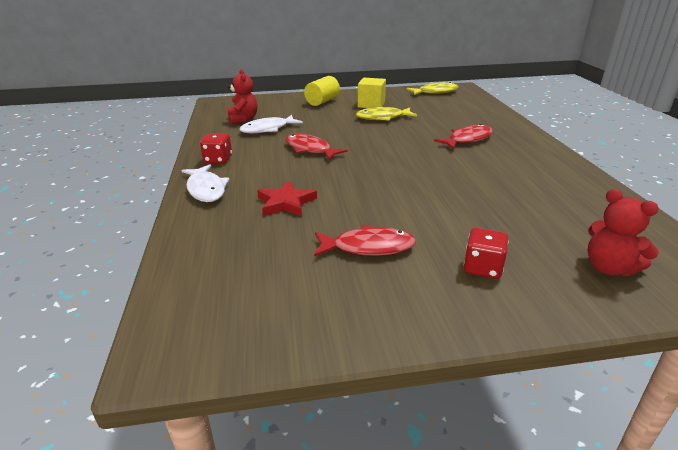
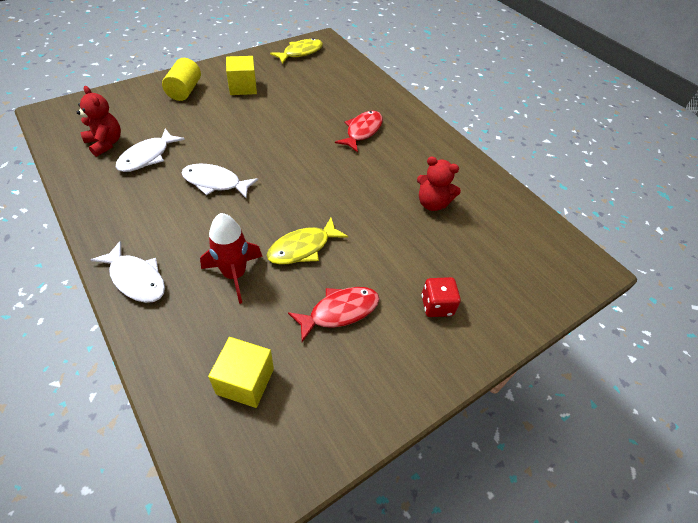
camera: 30 degrees left, 20 degrees up
red dice [200,133,232,164] -> none
red star [257,180,317,216] -> red rocket [200,213,263,304]
red fish [286,134,347,160] -> white fish [182,163,258,199]
yellow fish [356,107,417,121] -> yellow fish moved to [267,218,348,265]
red teddy bear [587,189,659,276] -> red teddy bear moved to [417,157,461,211]
none -> yellow cube [208,337,274,408]

